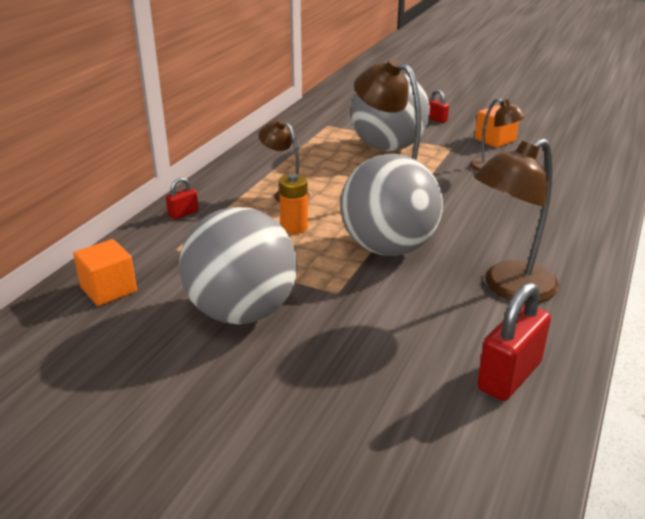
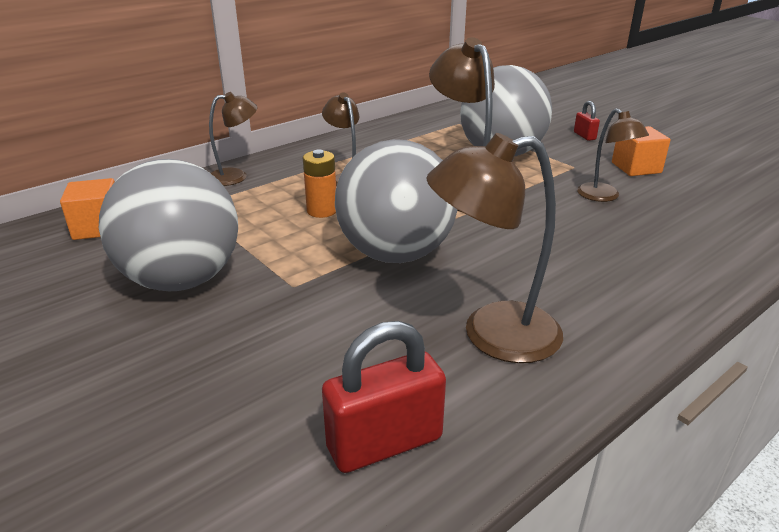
camera: 25 degrees right, 0 degrees up
red padlock [166,177,199,219] -> brown lamp [209,92,258,186]

